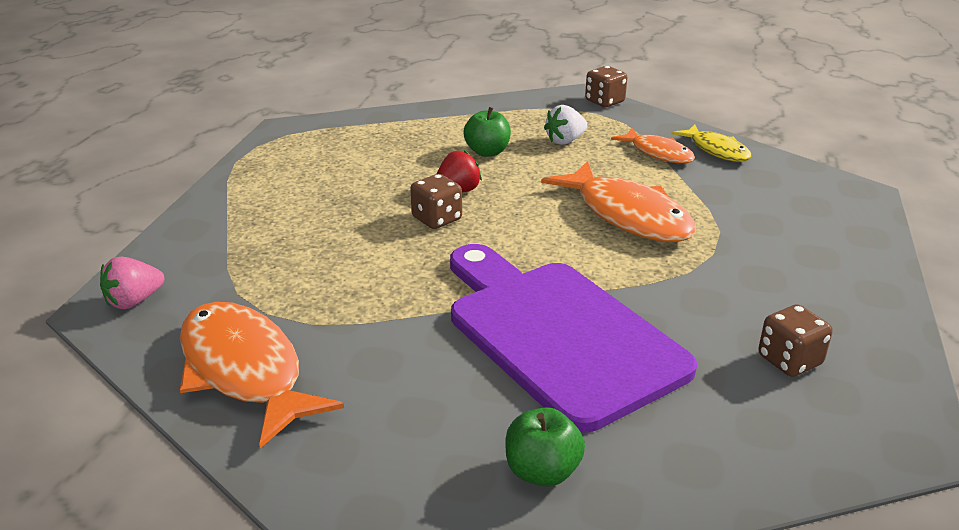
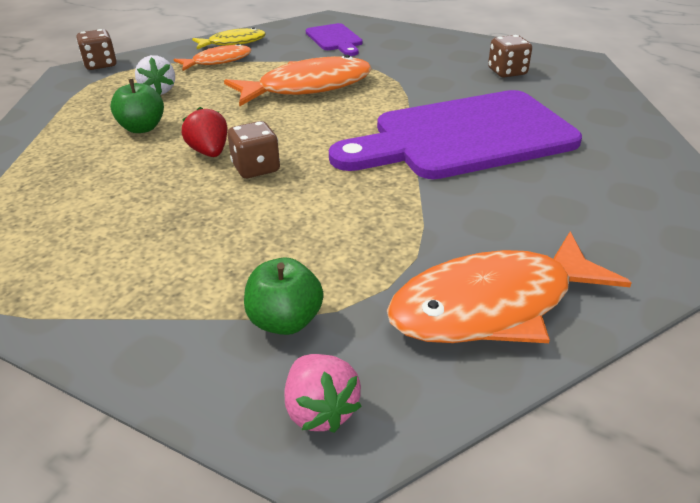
camera: 75 degrees left, 5 degrees up
green apple [505,407,585,487] -> green apple moved to [244,258,324,335]
none -> purple cutting board [306,23,363,56]

